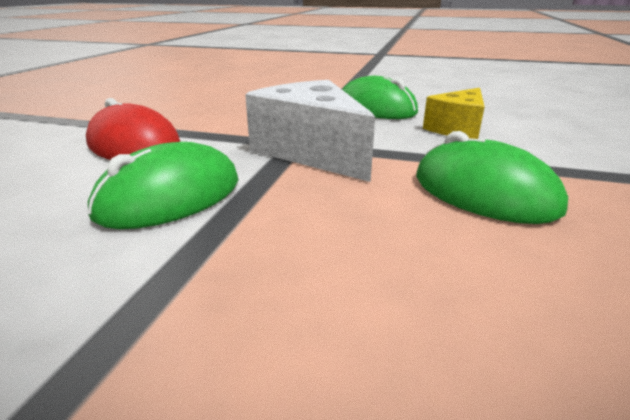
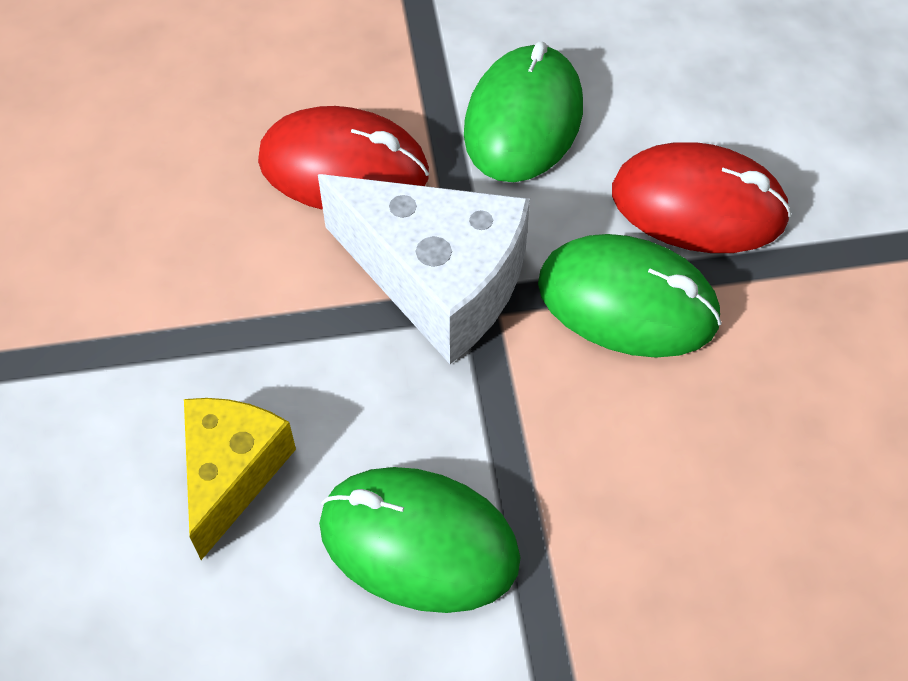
camera: 155 degrees right, 30 degrees up
green mouse [416,131,568,224] -> green mouse moved to [538,234,722,357]
none -> red mouse [258,106,429,210]

